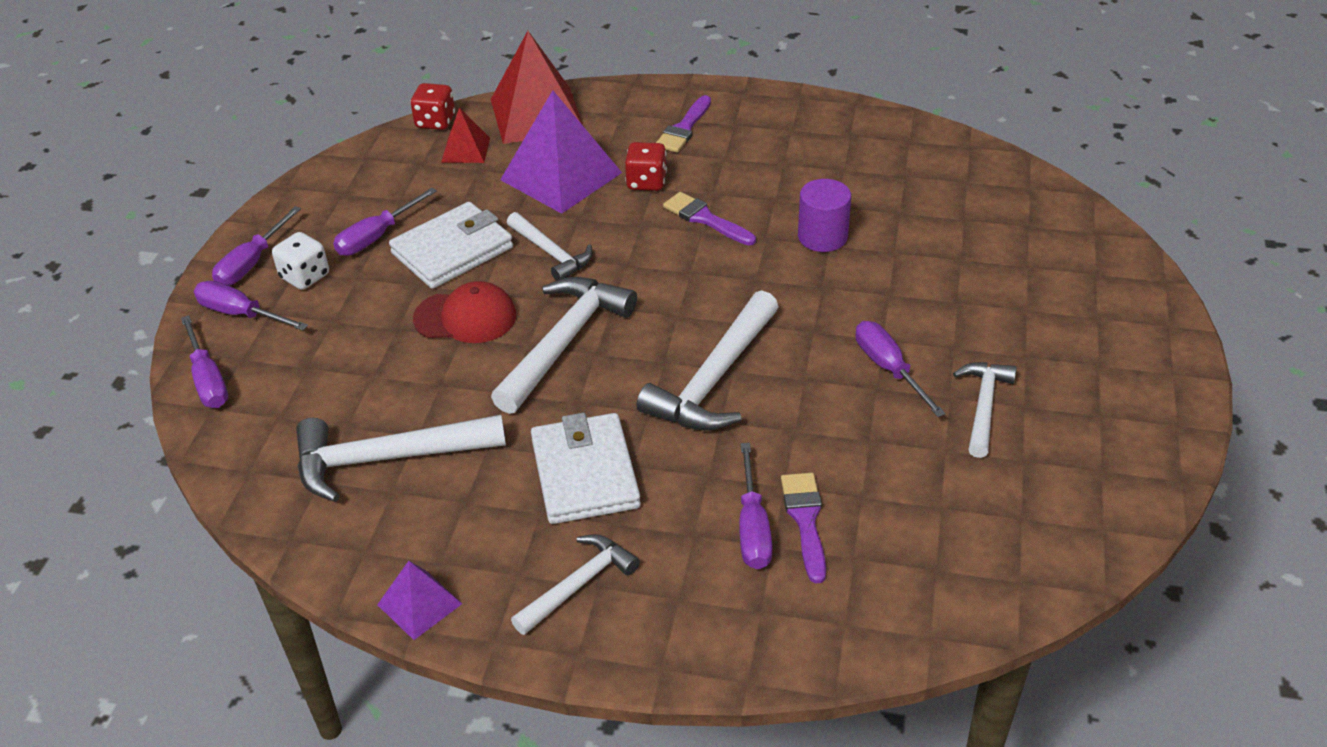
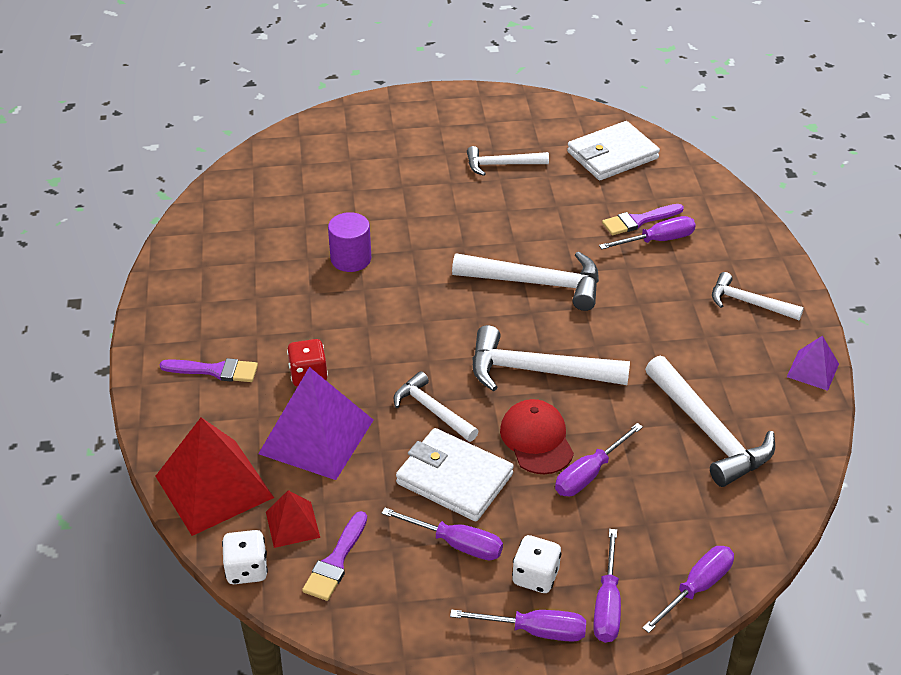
camera: 110 degrees left, 0 degrees up
red dice [410,83,455,130] -> white dice [222,530,268,584]
white hammer [507,212,593,281] -> white hammer turned 75 degrees counterclockwise [394,371,479,442]
white wallet [531,413,641,524] -> white wallet moved to [567,121,660,180]
purple brush [663,192,756,245] -> purple brush moved to [302,511,367,601]
purple screwdriver [855,321,946,417] -> purple screwdriver moved to [555,423,643,496]

